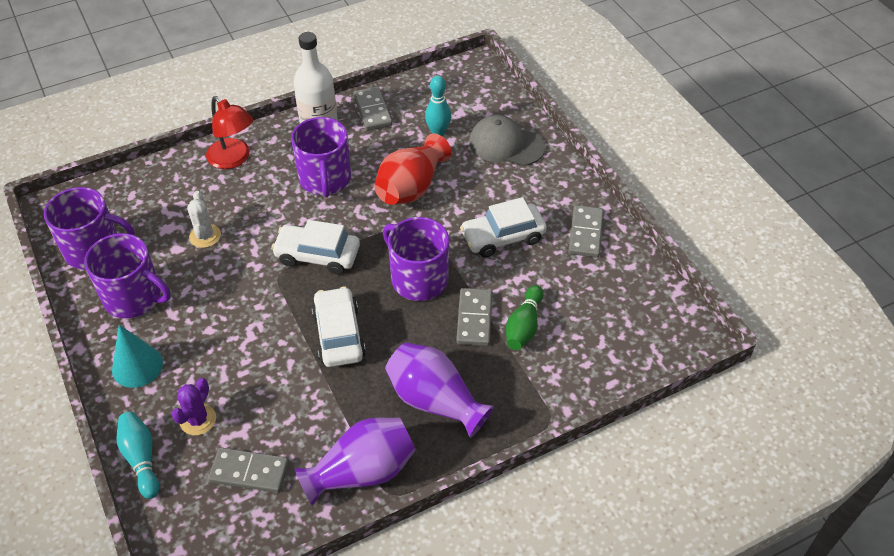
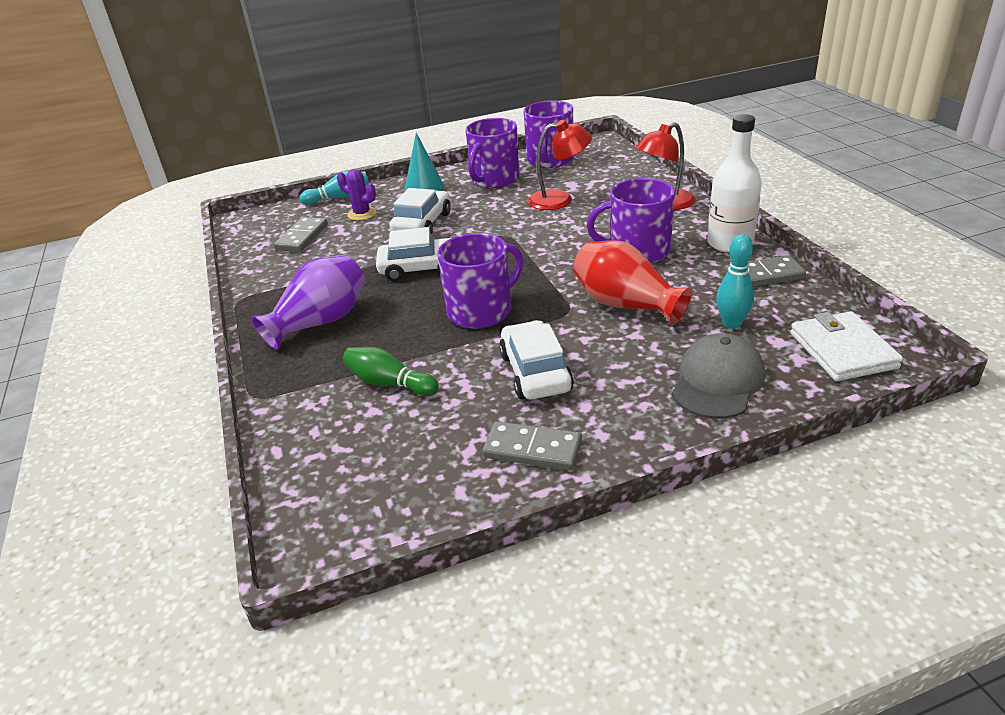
camera: 100 degrees right, 15 degrees down
white cactus [187,191,221,248] -> red lamp [528,119,592,210]
white car [271,220,360,275] -> white car moved to [389,188,451,234]
purple vase [295,417,416,506] -> none
grey domino [456,288,492,346] -> none
none -> white wallet [790,311,903,381]

